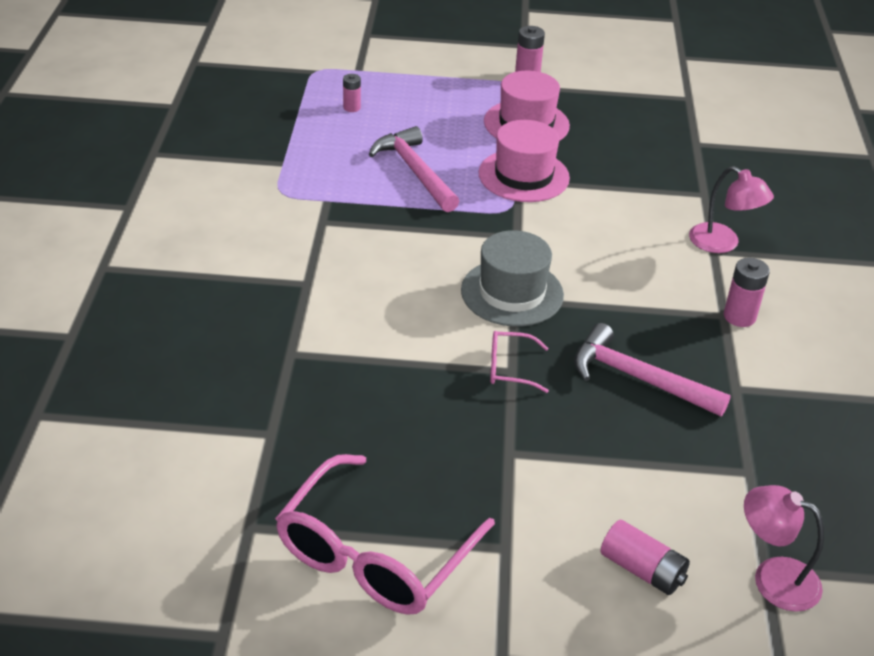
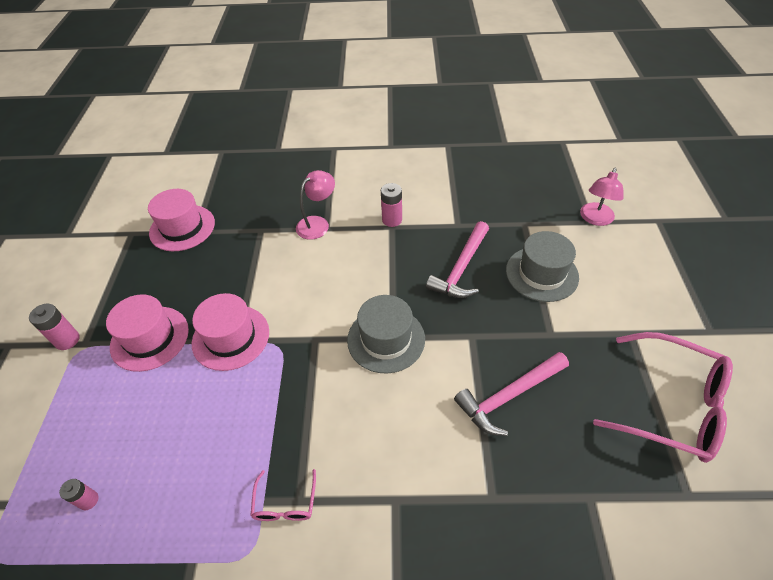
camera: 90 degrees left, 10 degrees up
pink hammer [369,126,459,212] -> pink hammer moved to [454,352,569,436]
pink glasses [490,331,549,393] -> pink glasses moved to [250,469,316,521]
pink battery [600,520,690,595] -> none
none -> pink hat [148,189,215,251]
none -> grey hat [506,231,579,302]

